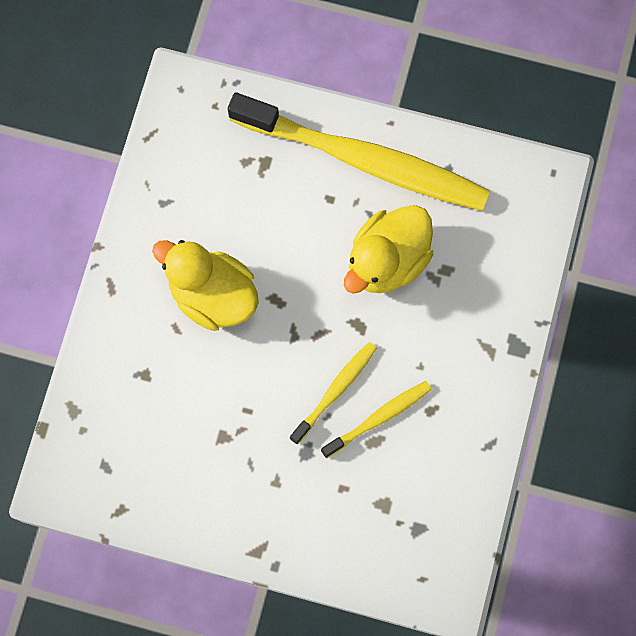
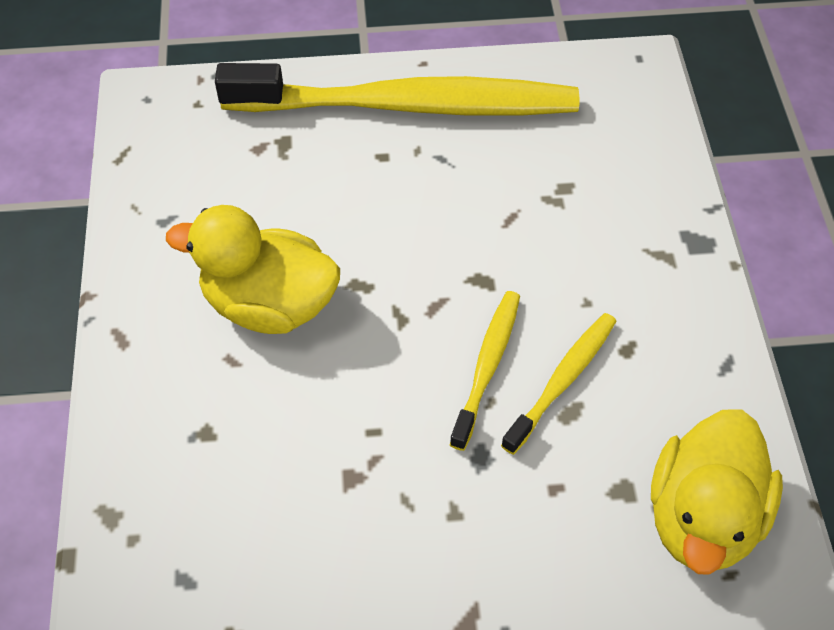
camera: 20 degrees left, 20 degrees down
yellow duck [344,205,433,293] -> yellow duck moved to [651,409,783,575]

